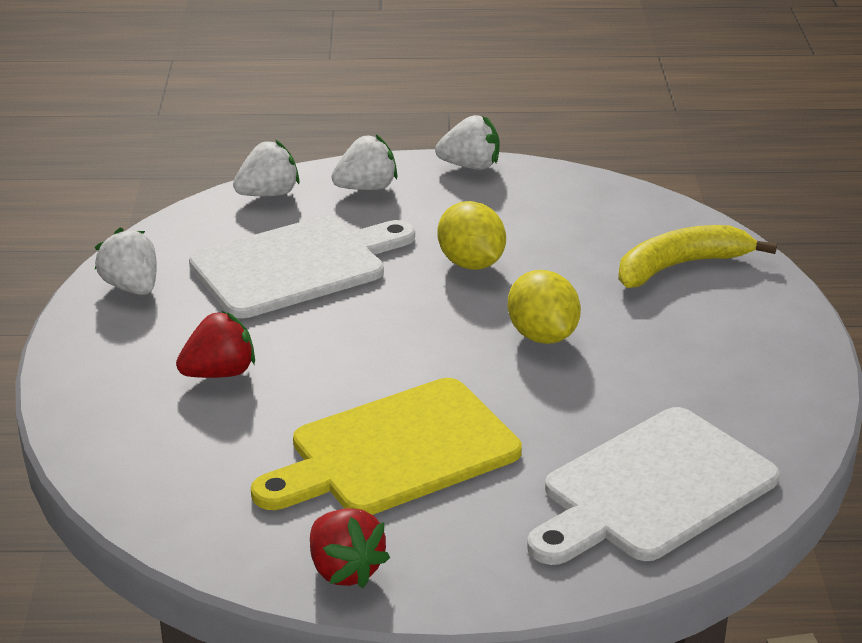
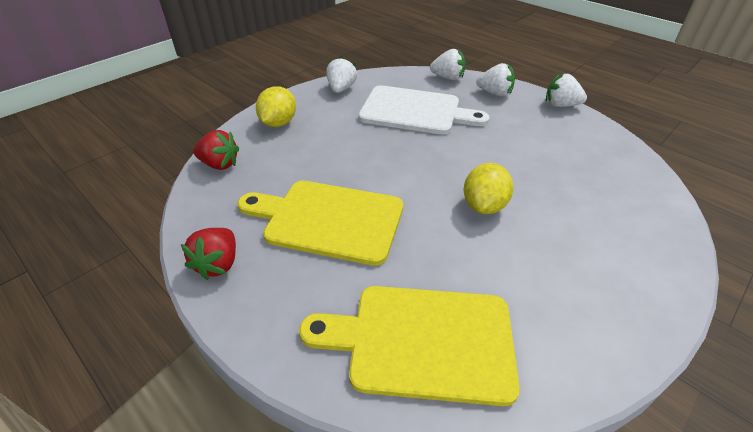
camera: 45 degrees right, 10 degrees up
red strawberry [176,311,255,378] -> red strawberry moved to [193,130,239,170]
white strawberry [435,115,499,170] -> white strawberry turned 150 degrees clockwise [546,73,587,107]
yellow lemon [437,201,506,270] -> yellow lemon moved to [256,86,296,127]
white cutting board [527,407,779,565] -> yellow cutting board [299,286,520,406]
yellow banana [618,225,777,288] -> none

